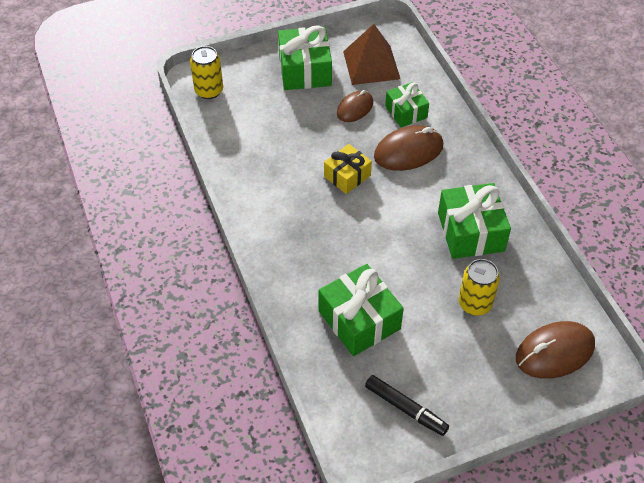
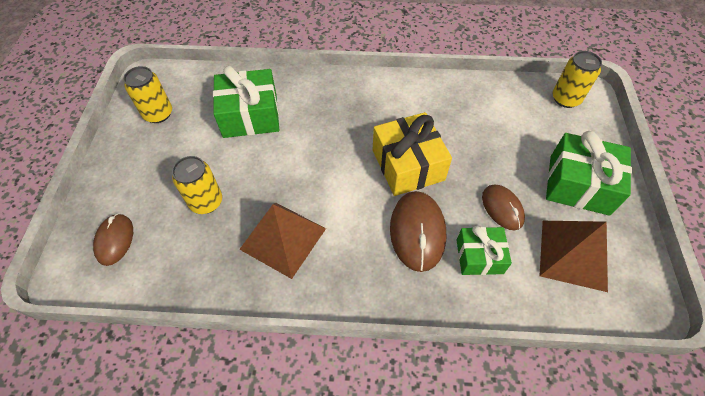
camera: 115 degrees right, 5 degrees up
yellow gift [324,144,372,194] -> yellow gift [373,112,452,196], size x1.61
black marker [365,375,449,436] -> yellow can [123,66,172,123]
green gift [438,183,511,259] -> brown pyramid [239,202,326,279]
brown mouse [516,321,595,379] -> brown mouse [93,213,133,266], size x0.64

